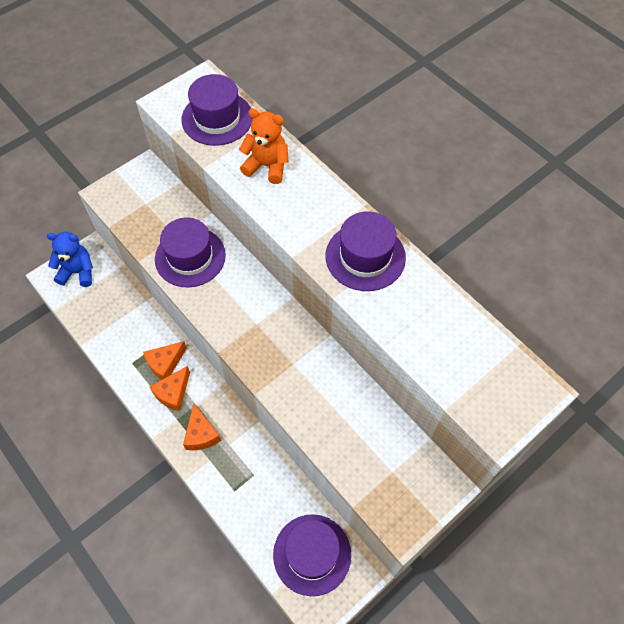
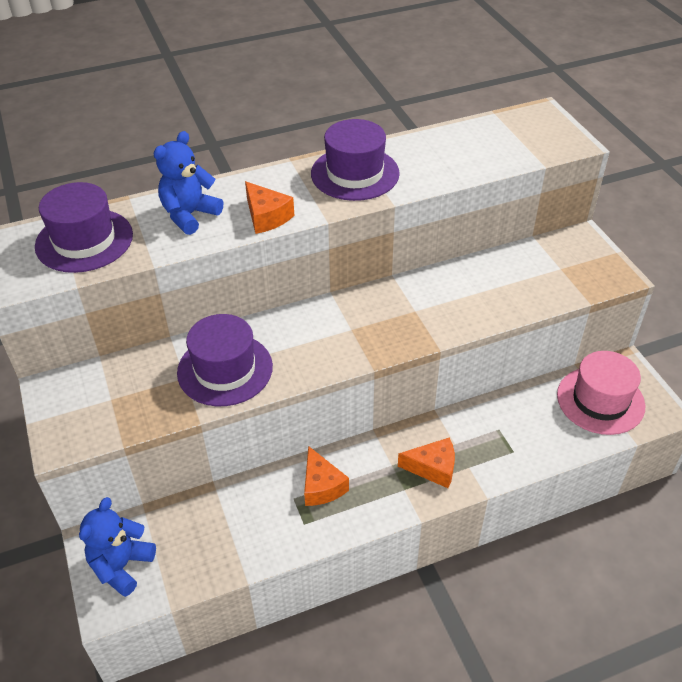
camera: 70 degrees left, 15 degrees down
orange cheese [149,366,190,411] -> orange cheese moved to [245,181,294,234]
orange teddy bear [239,108,289,184] -> blue teddy bear [154,131,223,235]
purple hat [273,514,351,596] -> pink hat [557,351,645,435]

